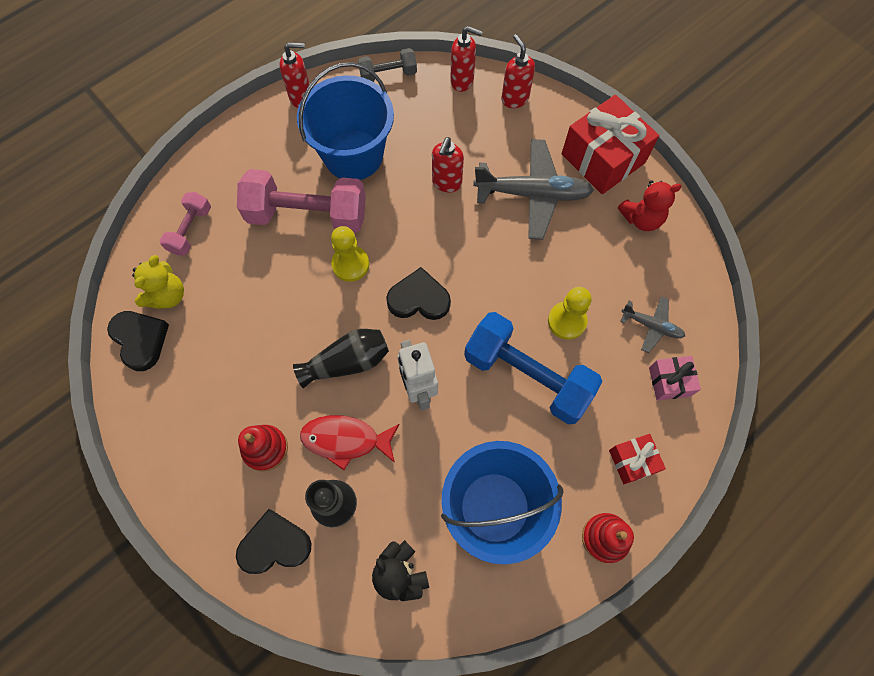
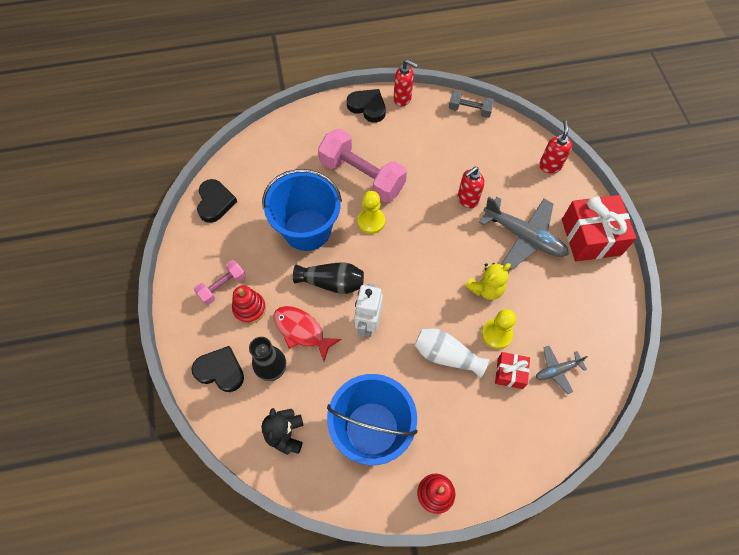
camera: 30 degrees right, 5 degrees down
yellow teddy bear [132,255,184,309] -> yellow teddy bear moved to [465,263,511,300]
pink dumbbell [160,192,211,255] -> pink dumbbell moved to [194,260,246,305]
blue bucket [297,62,394,180] -> blue bucket moved to [262,169,342,251]
black heart [386,267,451,320] -> black heart moved to [347,89,386,123]
red soap dispenser [450,26,483,92] -> none
blue dumbbell [464,312,603,424] -> white vase [415,329,489,378]
red gift [609,434,666,484] -> red gift moved to [495,352,530,389]
red teddy bear [618,180,682,231] -> none
grey plane [620,296,685,353] -> grey plane turned 105 degrees clockwise [536,346,588,394]
pink gift [649,356,701,400] -> none

